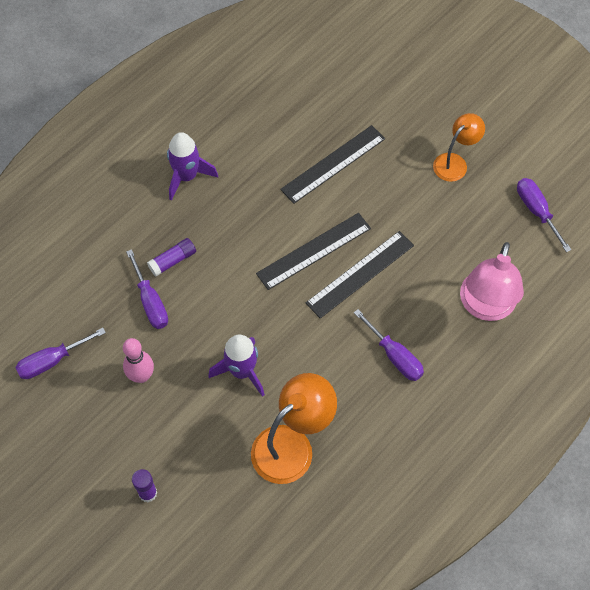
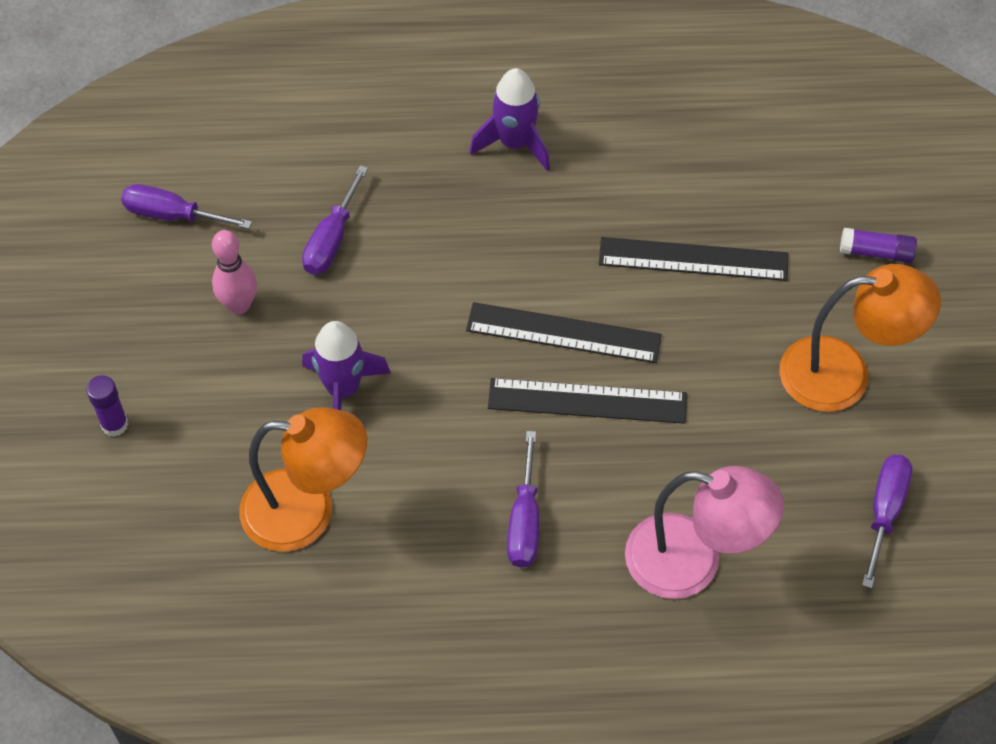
camera: 45 degrees right, 5 degrees down
purple glue stick [147,238,196,277] -> purple glue stick moved to [840,228,917,263]
orange lamp [433,113,485,182] -> orange lamp [779,264,941,412], size x1.60
pink lamp [460,242,524,321] -> pink lamp turned 135 degrees counterclockwise [625,466,784,599]

